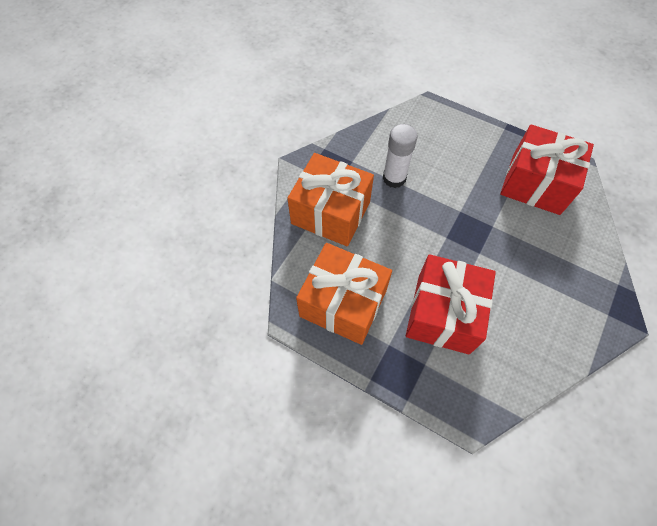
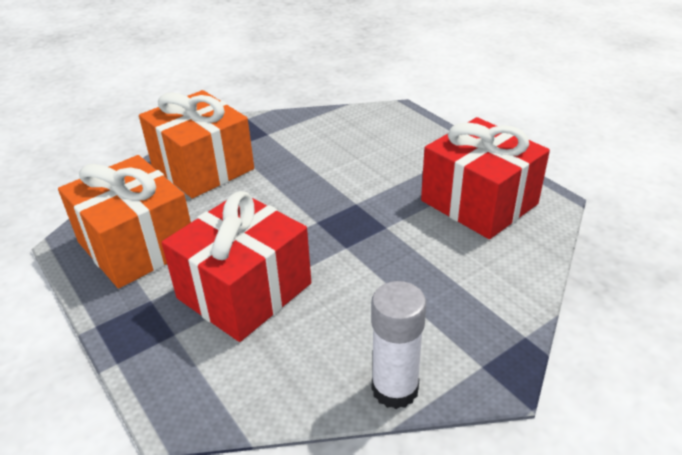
camera: 25 degrees right, 25 degrees down
white glue stick [383,124,418,188] -> white glue stick moved to [371,281,427,409]

